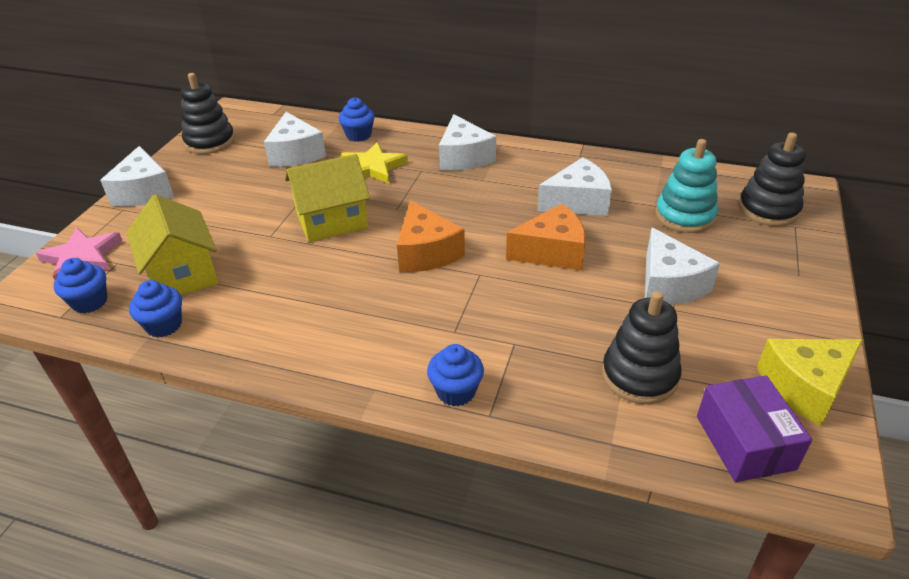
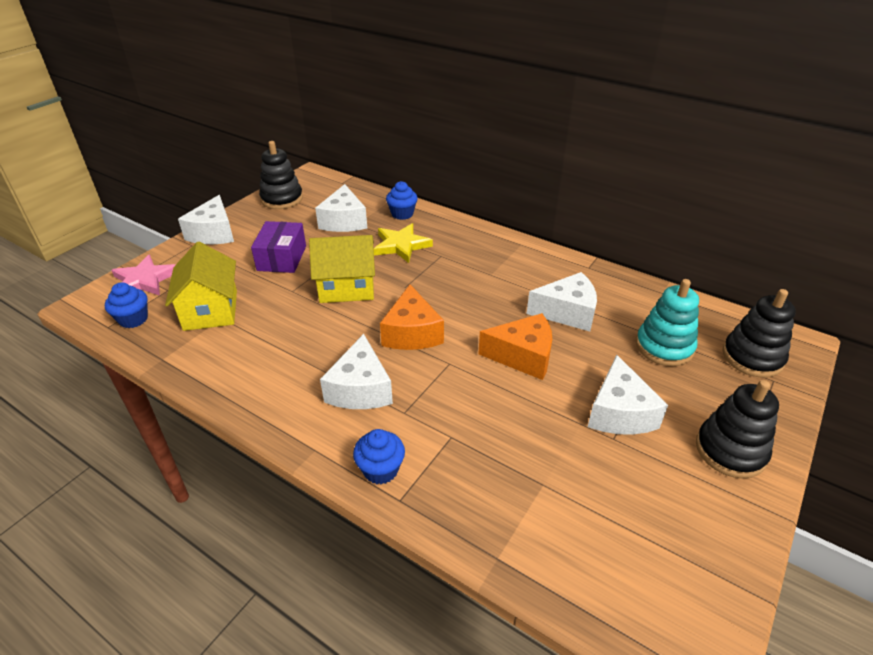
camera: 15 degrees right, 0 degrees up
blue cupcake [129,280,182,338] -> none
white cheese [439,114,496,171] -> white cheese moved to [320,334,393,409]
black stacking toy [602,291,682,404] -> black stacking toy moved to [696,380,779,479]
purple box [697,375,812,482] -> purple box moved to [251,221,306,273]
yellow cheese [757,339,863,426] -> none

